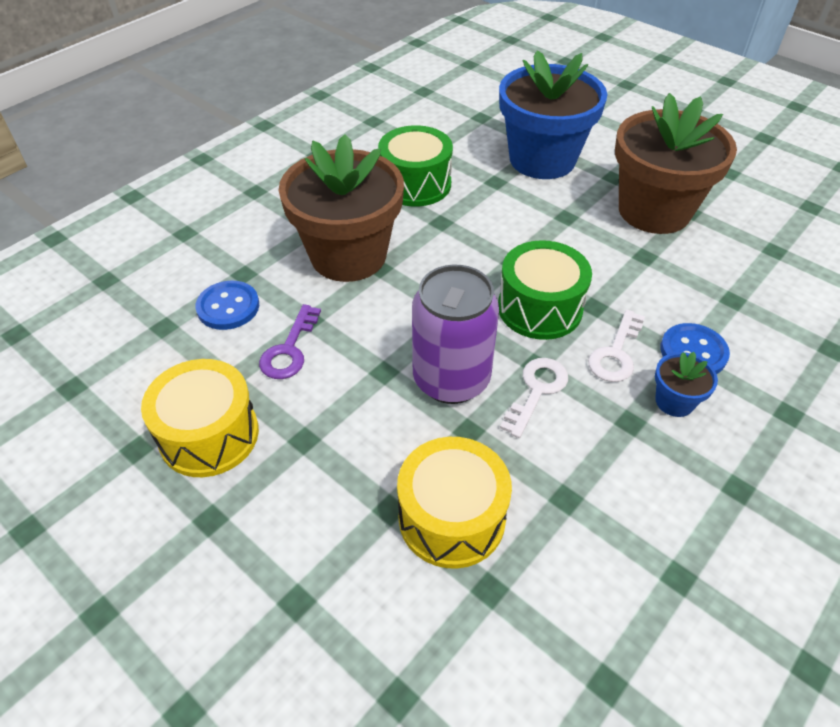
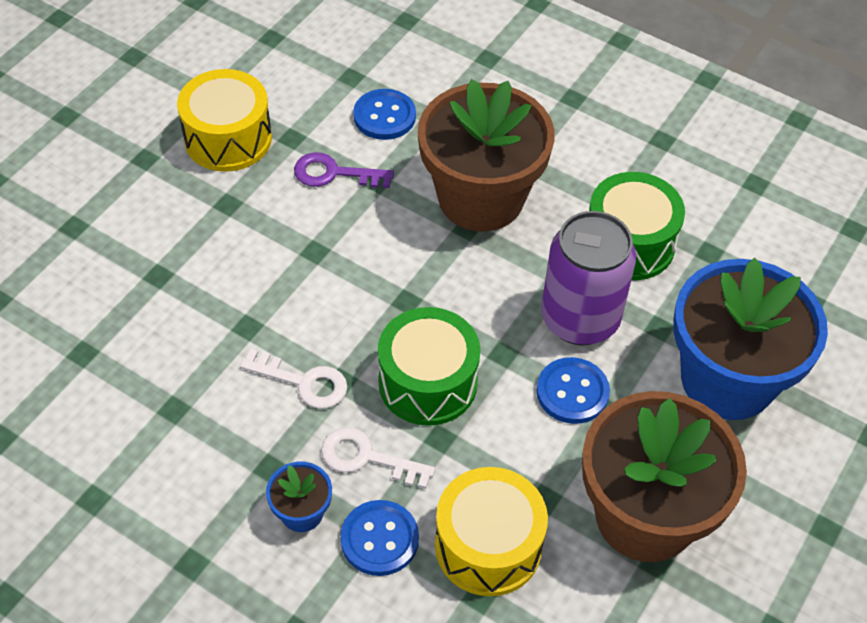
camera: 80 degrees right, 5 degrees up
yellow drum [397,437,512,569] -> yellow drum moved to [435,467,548,596]
purple can [412,265,499,404] -> purple can moved to [541,211,636,345]
none -> blue button [536,357,610,424]

